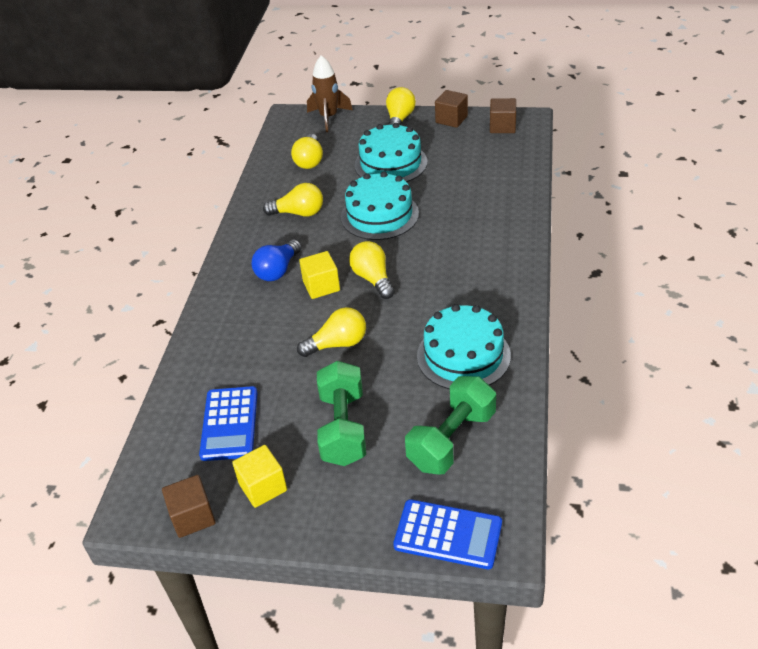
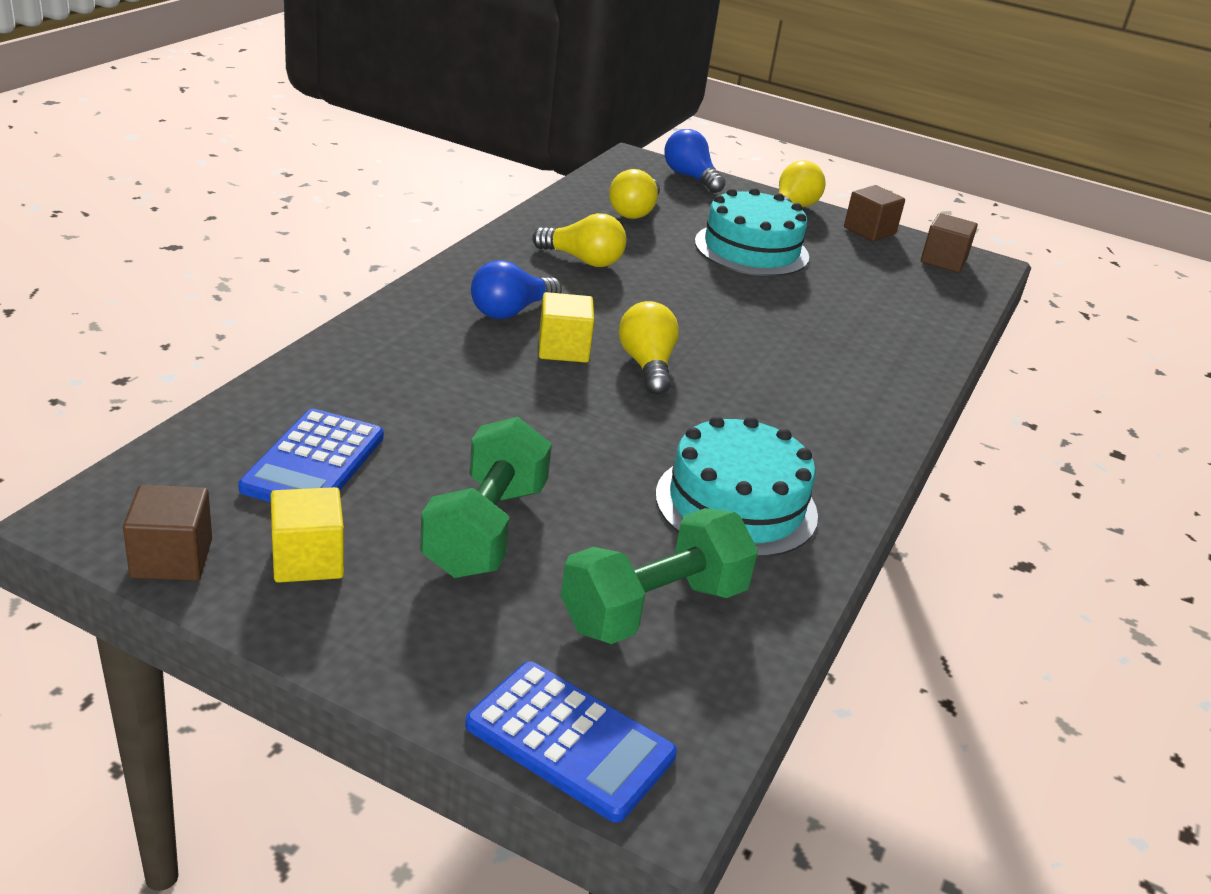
camera: 10 degrees right, 10 degrees down
yellow light bulb [297,307,366,357] -> none
brown rocket [307,55,353,132] -> blue light bulb [664,129,726,193]
turquoise cake [341,171,419,240] -> none

